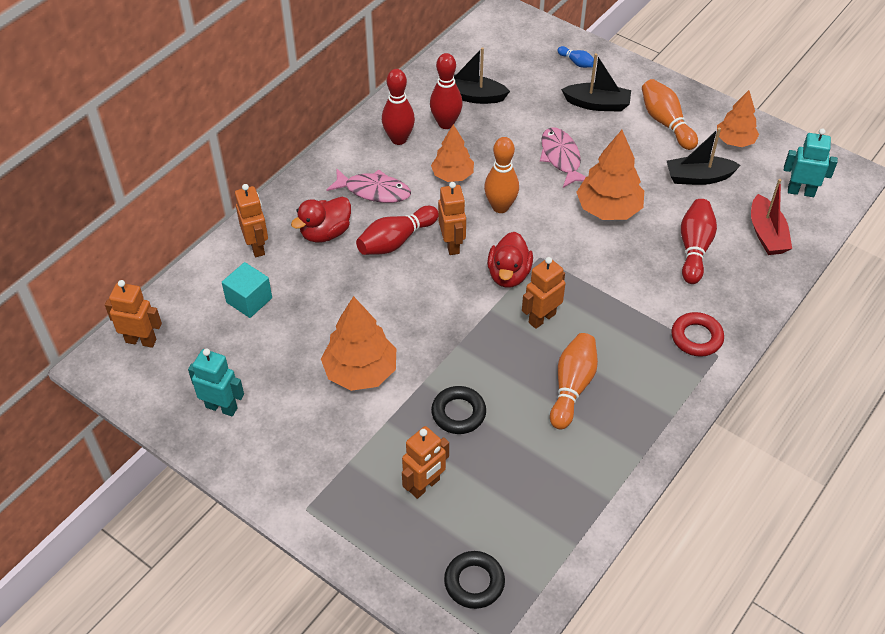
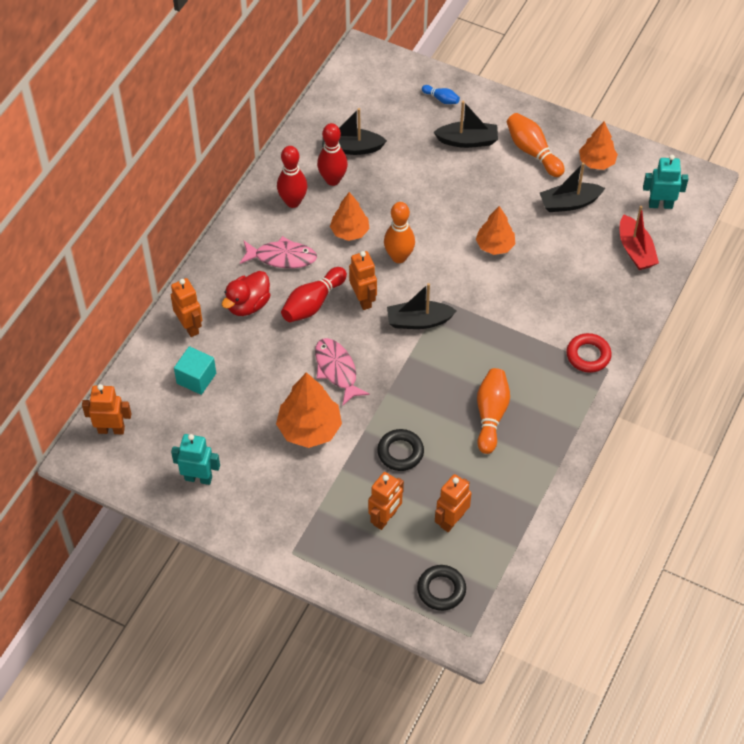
camera: 10 degrees left, 5 degrees up
red duck [487,232,533,288] -> black boat [387,283,457,329]
orange robot [522,257,565,329] -> orange robot moved to [435,474,471,532]
pink fish [540,128,586,188] -> pink fish moved to [315,338,370,405]
orange tree [576,130,644,220] -> orange tree [476,206,515,255], size x0.66
red bowling pin [681,199,717,284] -> none

